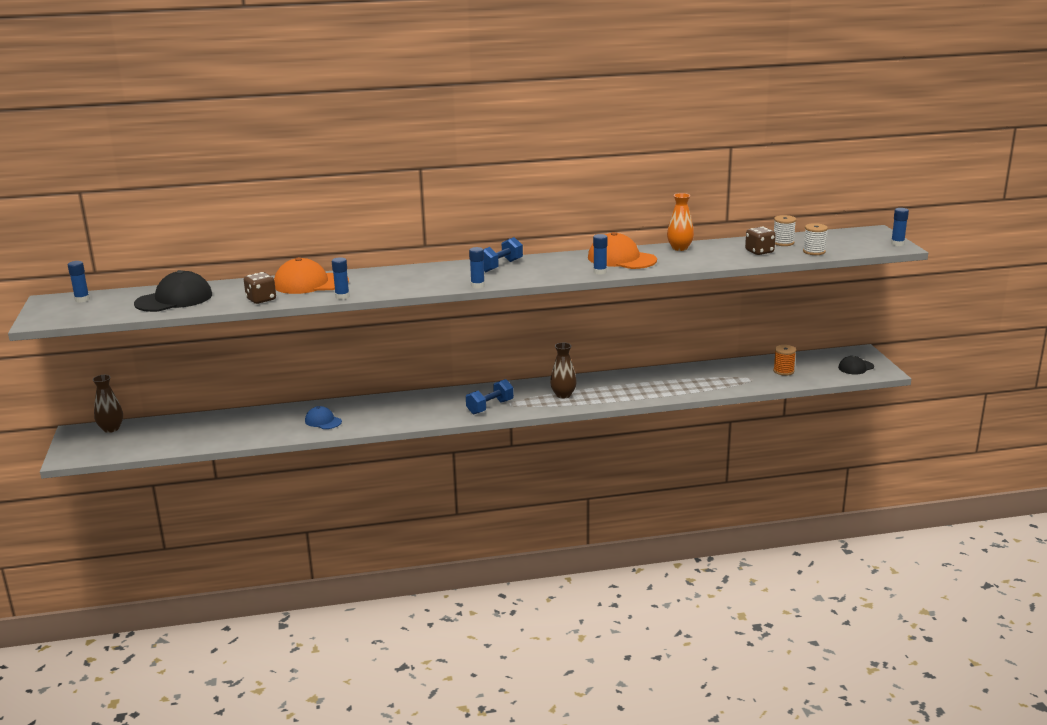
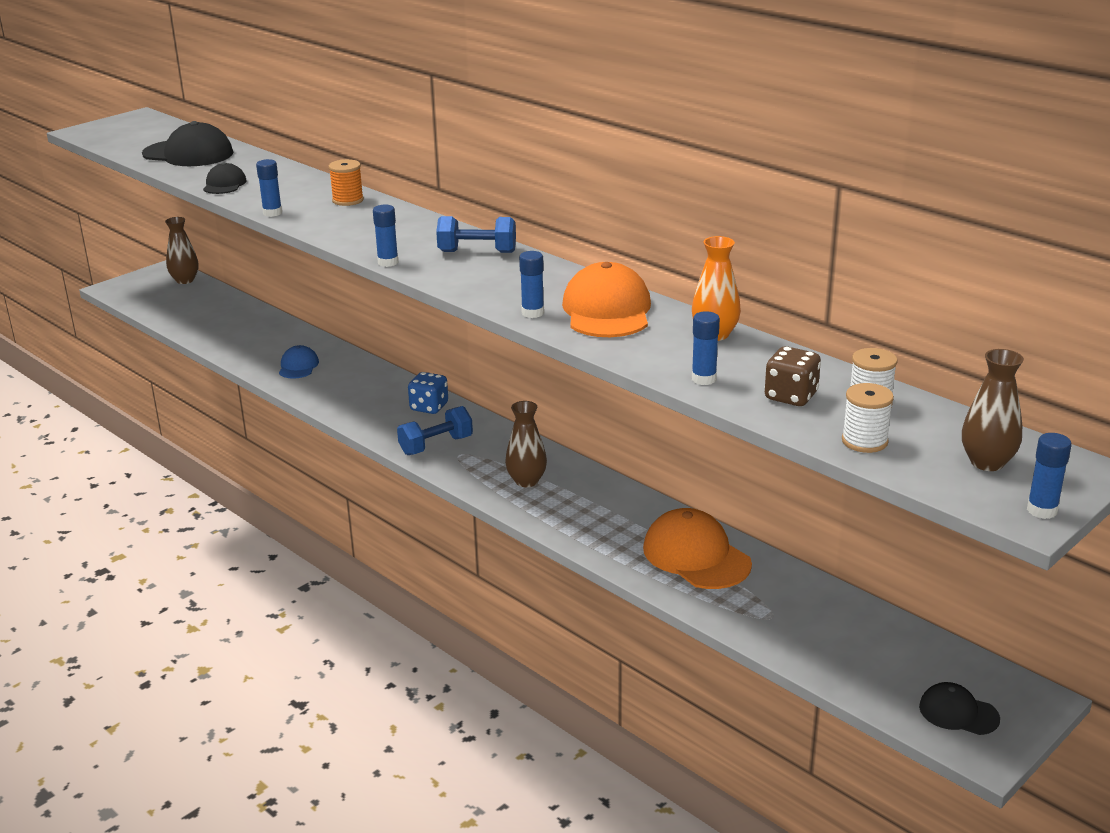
camera: 55 degrees right, 5 degrees up
blue glue stick [68,261,90,303] -> blue glue stick moved to [692,311,720,385]
brown dice [244,272,276,304] -> black cap [203,163,247,194]
orange cap [274,257,349,294] -> orange cap moved to [643,508,752,589]
blue dumbbell [466,379,514,414] -> blue dumbbell turned 45 degrees counterclockwise [397,406,473,455]
orange spool [773,345,796,376] -> orange spool moved to [329,159,364,206]
none -> blue dice [408,372,448,414]
none -> brown vase [962,349,1024,471]

